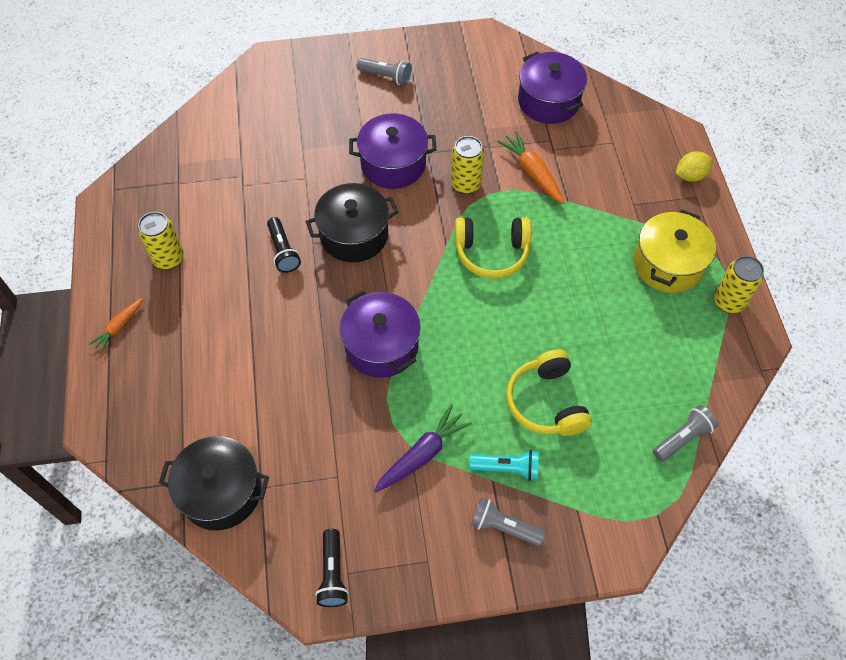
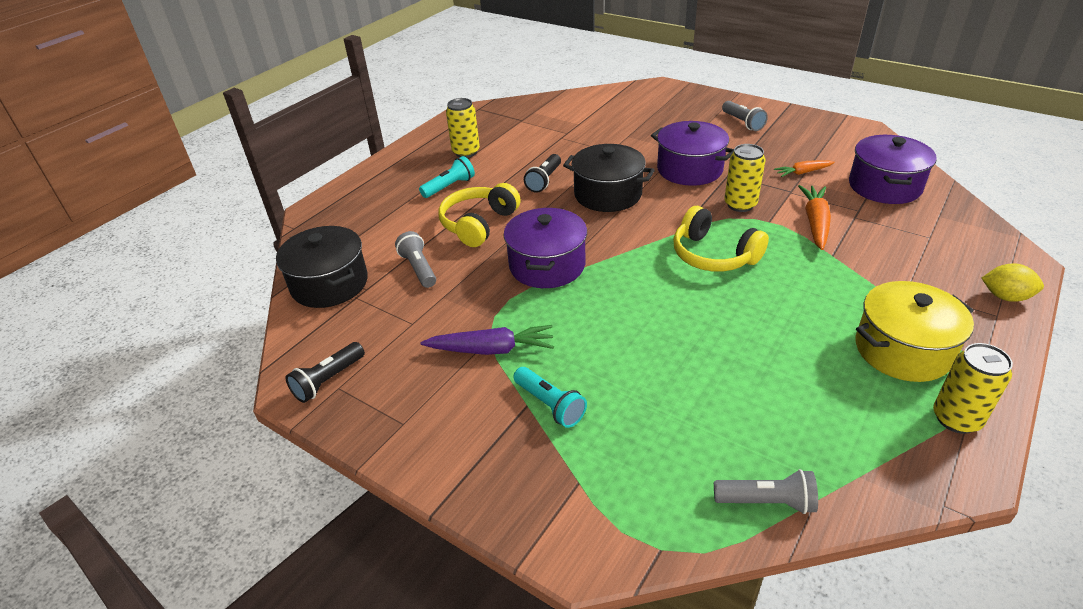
camera: 45 degrees right, 20 degrees down
orange carrot [89,298,143,352] -> orange carrot moved to [774,160,835,177]
grey flashlight [471,498,545,546] -> grey flashlight moved to [395,231,436,288]
yellow headphones [506,349,592,436] -> yellow headphones moved to [438,183,521,247]
none -> turquoise flashlight [419,156,475,198]

